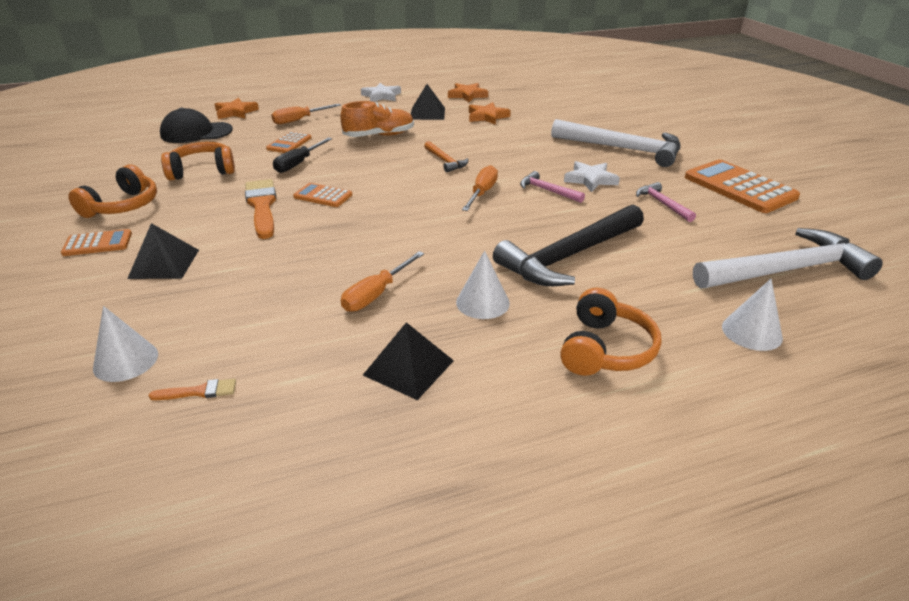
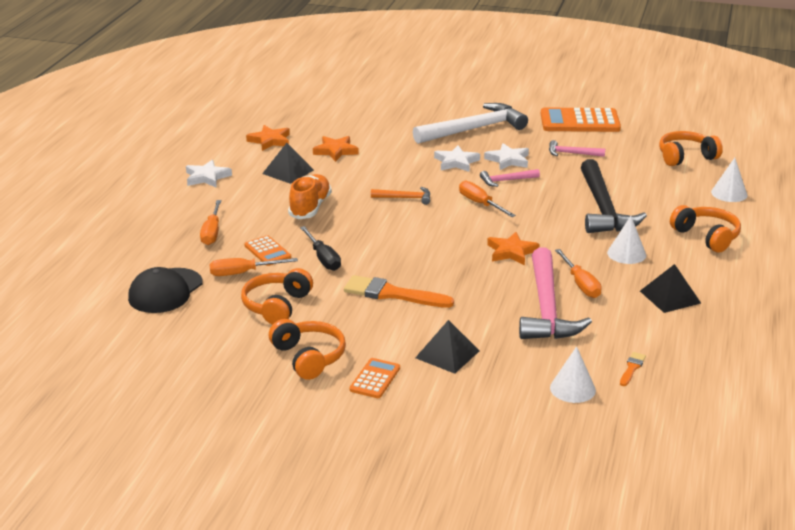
camera: 55 degrees left, 5 degrees down
orange star [214,98,259,119] -> orange star moved to [487,232,540,265]
orange calculator [293,183,352,207] -> none
white hammer [693,228,883,288] -> orange headphones [659,131,723,166]
none -> orange screwdriver [209,258,298,276]
none -> white star [434,145,480,172]
none -> pink hammer [519,247,592,339]

